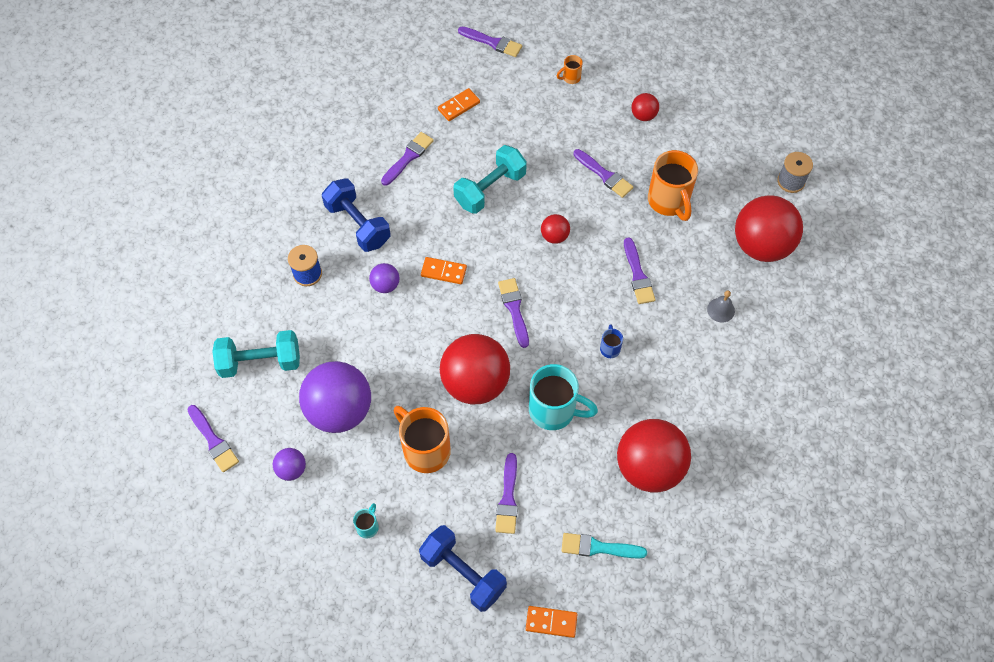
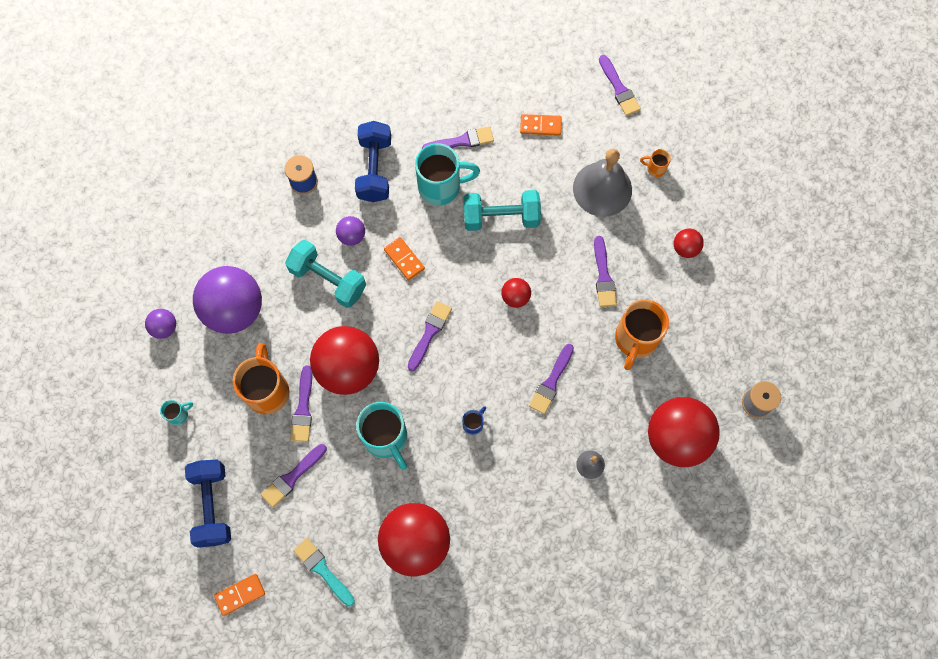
camera: 40 degrees right, 10 degrees up
purple brush [187,405,239,472] -> purple brush moved to [290,365,312,442]
turquoise dumbbell [212,330,300,378] -> turquoise dumbbell moved to [285,240,366,308]
orange domino [526,606,578,638] -> orange domino turned 75 degrees counterclockwise [214,574,265,616]
none -> turquoise mug [415,143,480,205]
none -> grey bell [573,149,632,217]

